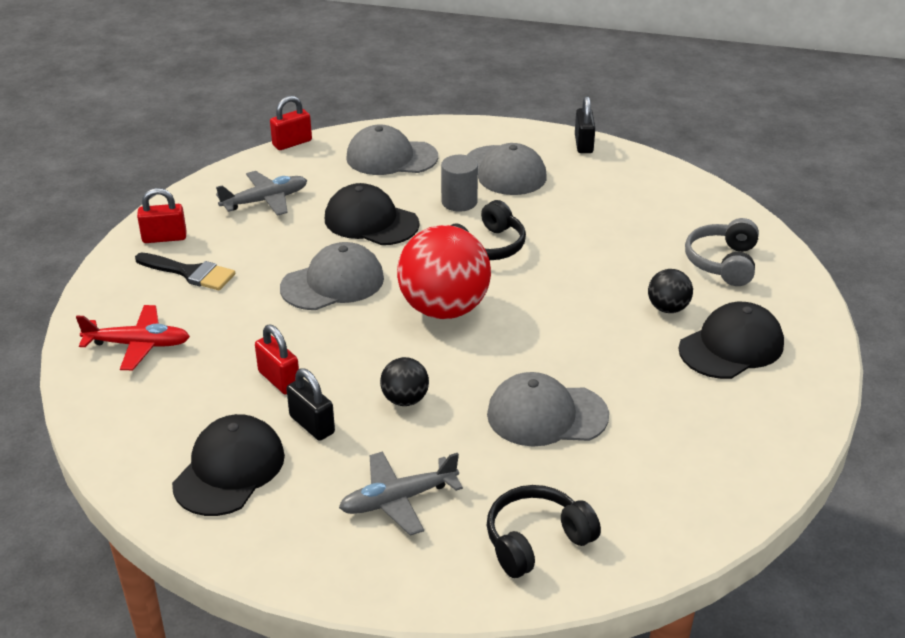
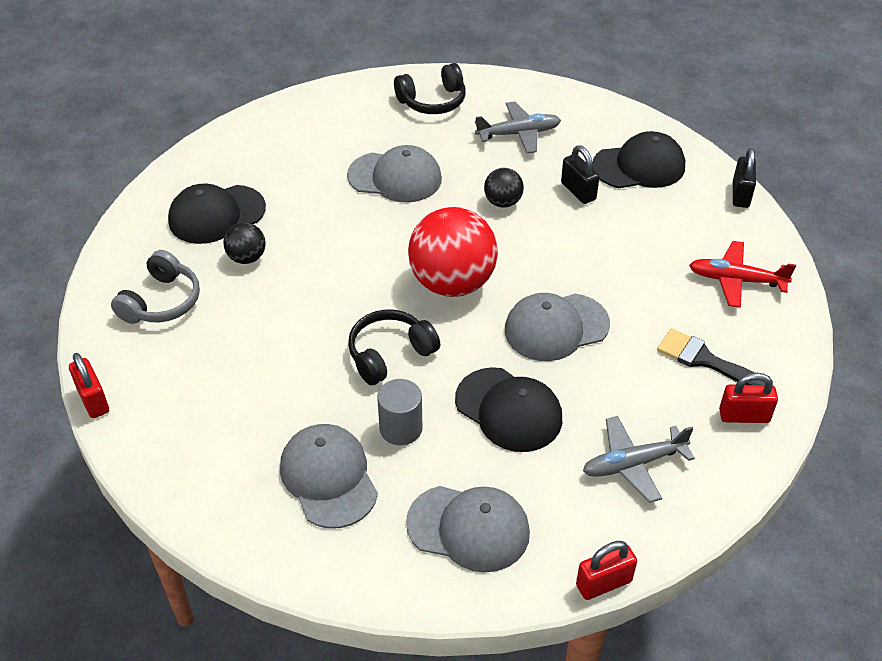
camera: 170 degrees left, 10 degrees up
black cap [172,414,285,516] -> black cap turned 135 degrees counterclockwise [593,131,685,188]
red padlock [255,324,299,395] -> red padlock moved to [69,353,109,419]
black padlock [575,96,595,153] -> black padlock moved to [733,148,756,208]

